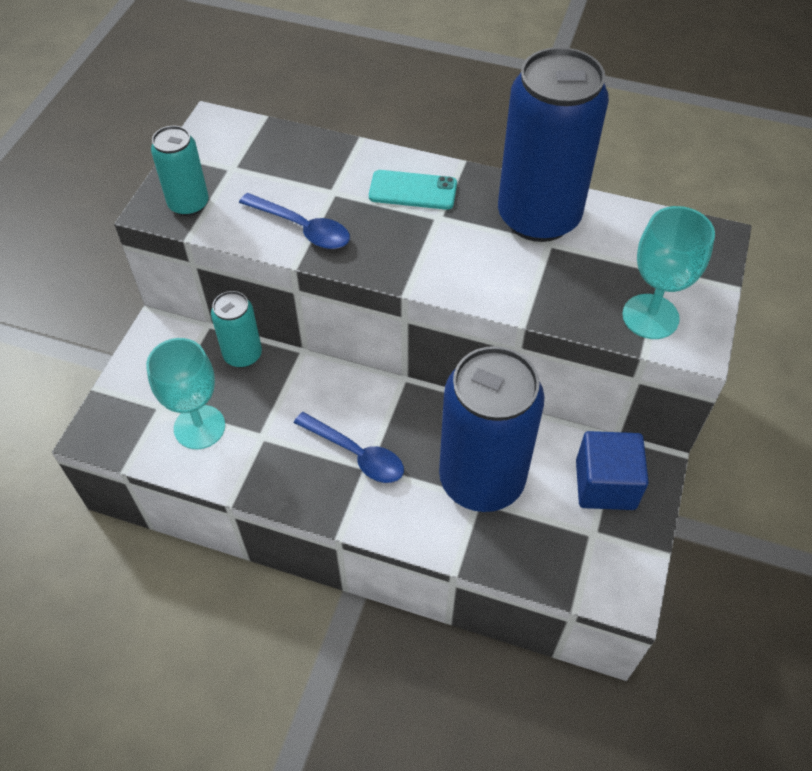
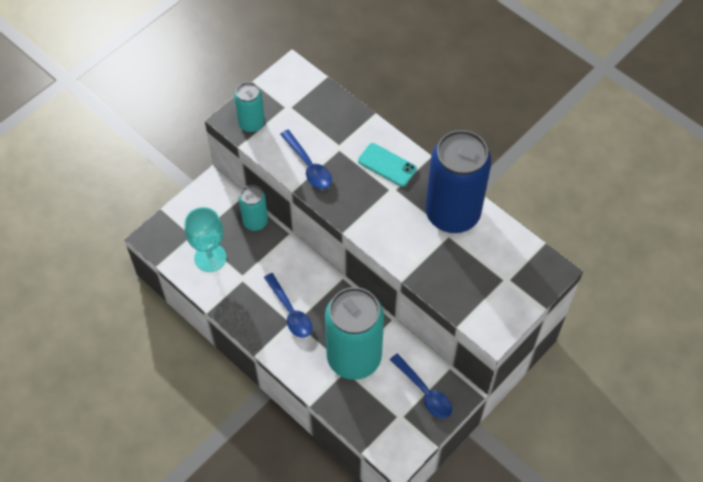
camera: 25 degrees right, 5 degrees up
blue can [439,346,545,512] -> turquoise can [325,287,384,380]
blue cube [576,431,649,510] -> blue spoon [390,353,452,418]
turquoise goblet [622,206,715,339] -> none

